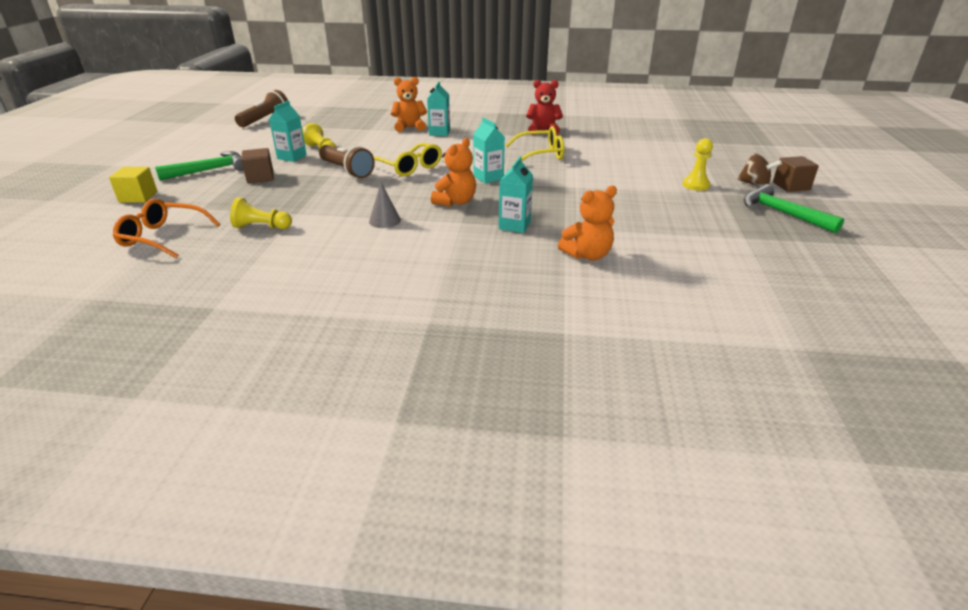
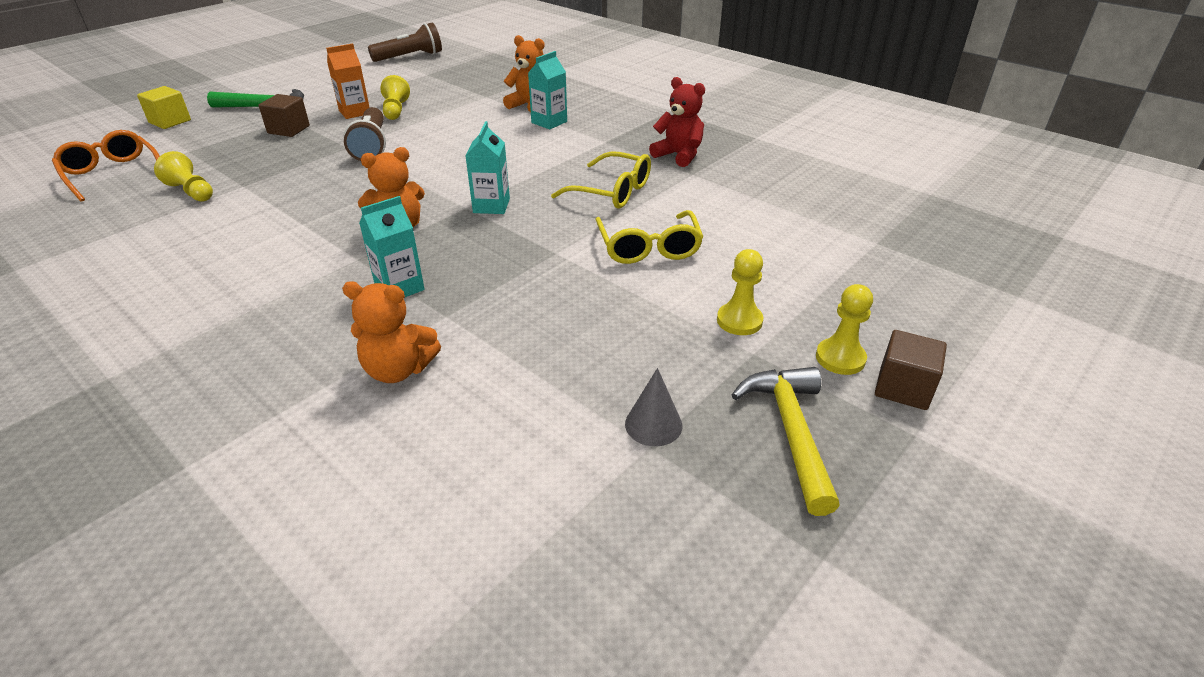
camera: 35 degrees right, 5 degrees up
turquoise carton [269,101,307,162] -> orange carton [326,44,370,119]
grey cone [369,182,401,228] -> grey cone moved to [625,368,682,446]
yellow glasses [374,143,442,176] -> yellow glasses moved to [595,210,704,264]
brown spinning top [737,154,782,187] -> yellow pawn [816,284,873,375]
green hammer [743,184,844,234] -> yellow hammer [732,367,840,516]

